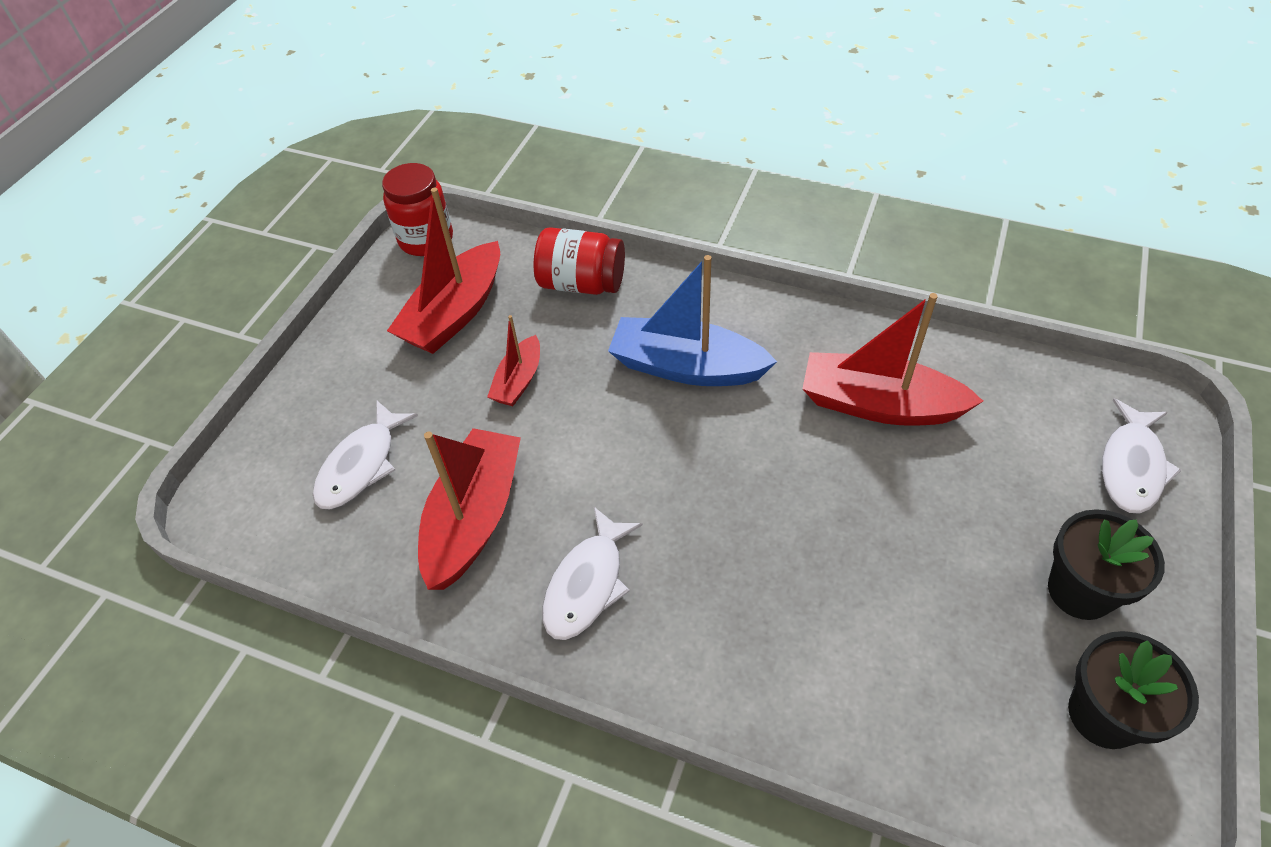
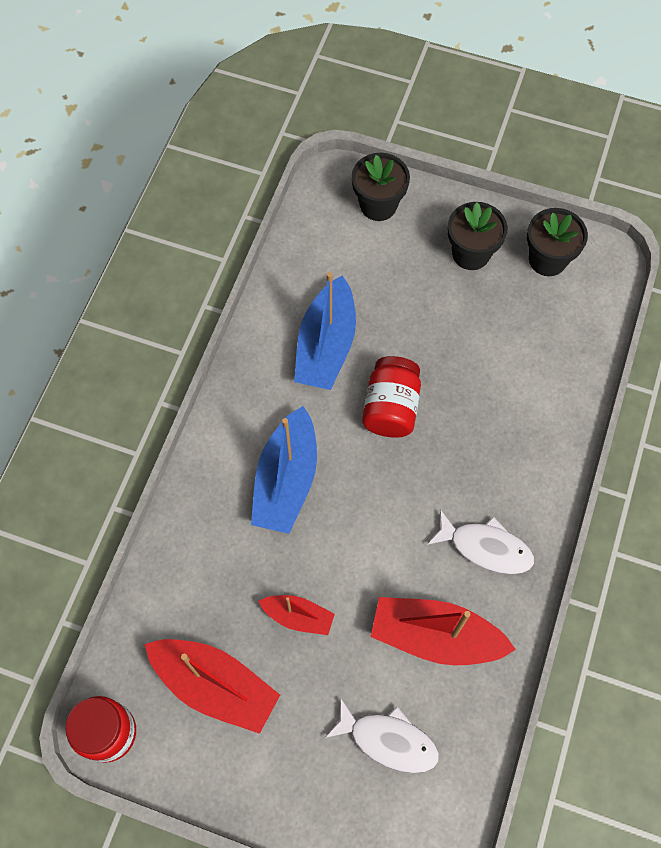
camera: 95 degrees left, 15 degrees up
red jar [534,227,625,295] -> red jar moved to [362,356,421,438]
red boat [802,293,983,426] -> blue boat [294,272,356,390]
white fish [1102,398,1181,514] -> black flower pot [352,153,410,221]

